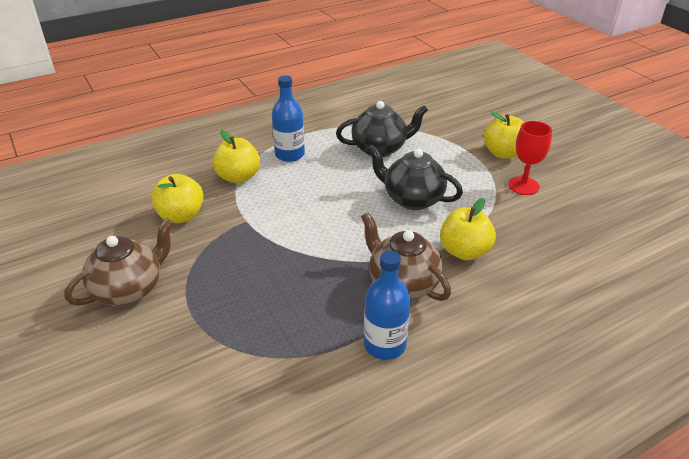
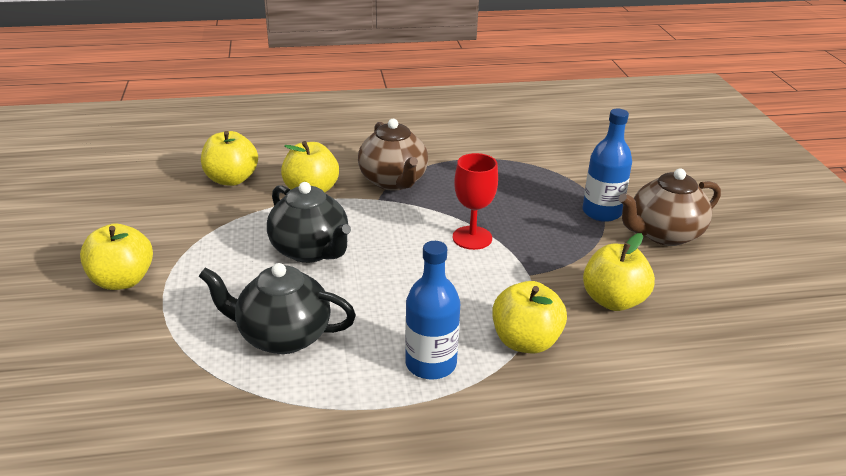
camera: 160 degrees left, 5 degrees down
blue bottle [364,251,411,360] -> blue bottle moved to [583,109,632,222]
red goblet [508,121,552,195] -> red goblet moved to [453,153,498,250]
none -> yellow apple [201,131,258,186]

